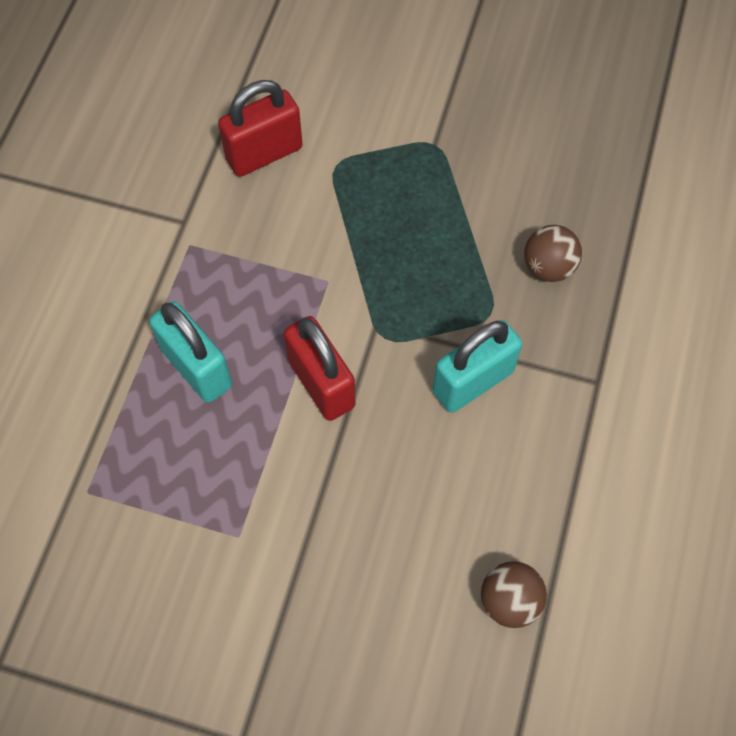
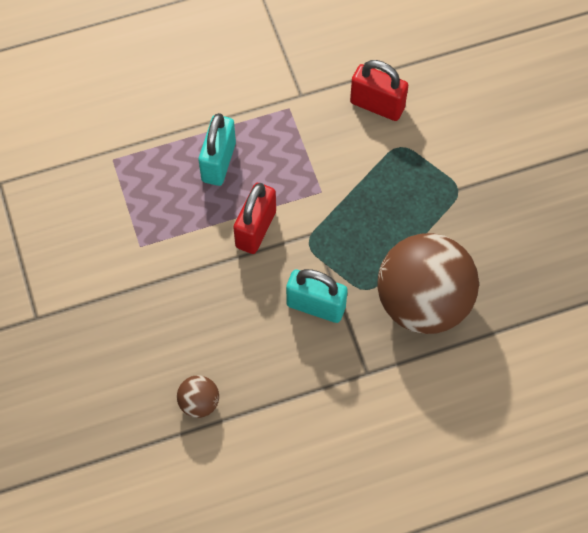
camera: 55 degrees right, 0 degrees up
brown ball [524,225,582,282] -> brown ball [377,233,479,334], size x2.42

